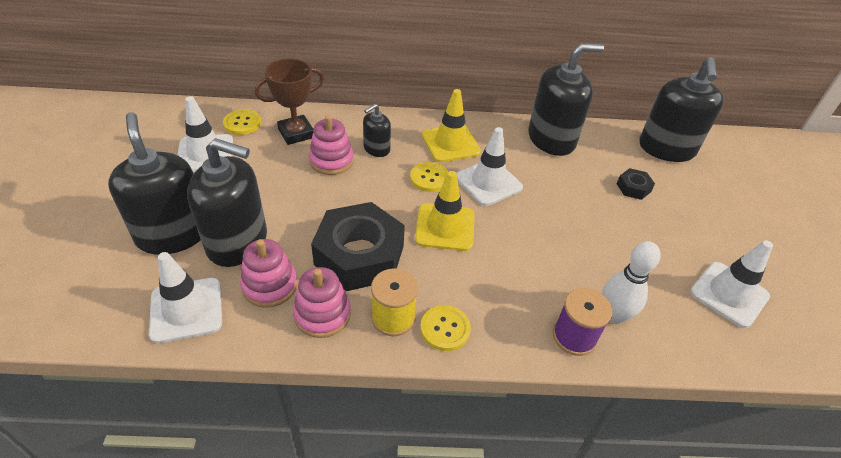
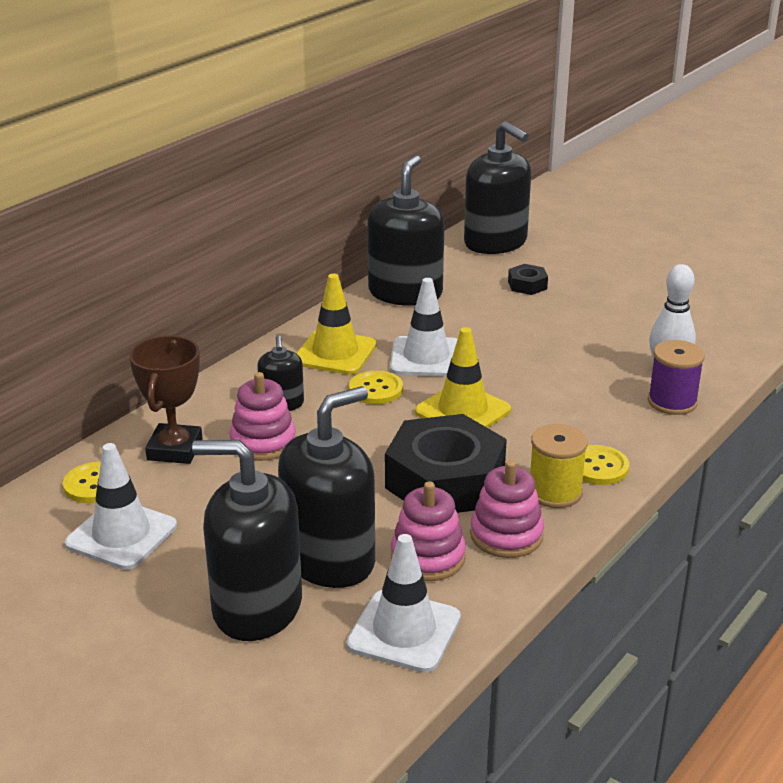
camera: 50 degrees left, 15 degrees down
white traffic cone [690,240,773,328] -> none

